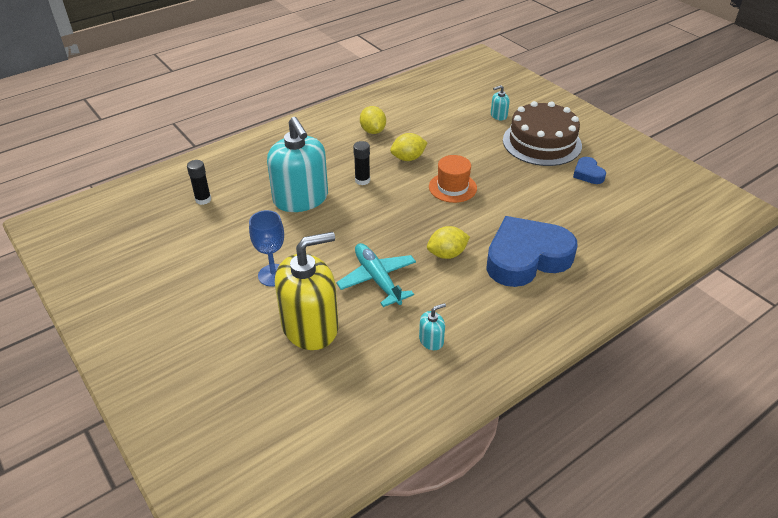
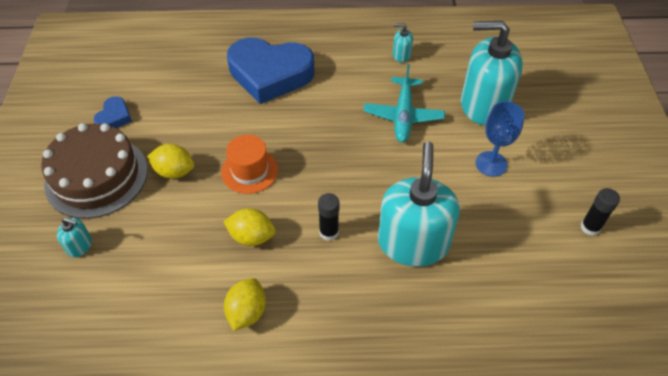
camera: 145 degrees left, 10 degrees up
black glue stick [187,160,211,205] -> black glue stick moved to [581,188,620,236]
yellow soap dispenser [275,232,339,350] -> turquoise soap dispenser [461,21,523,125]
yellow lemon [427,226,470,259] -> yellow lemon moved to [147,144,194,179]

